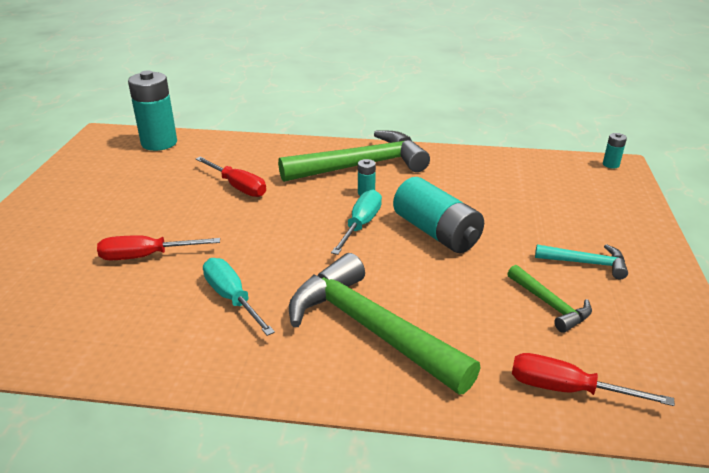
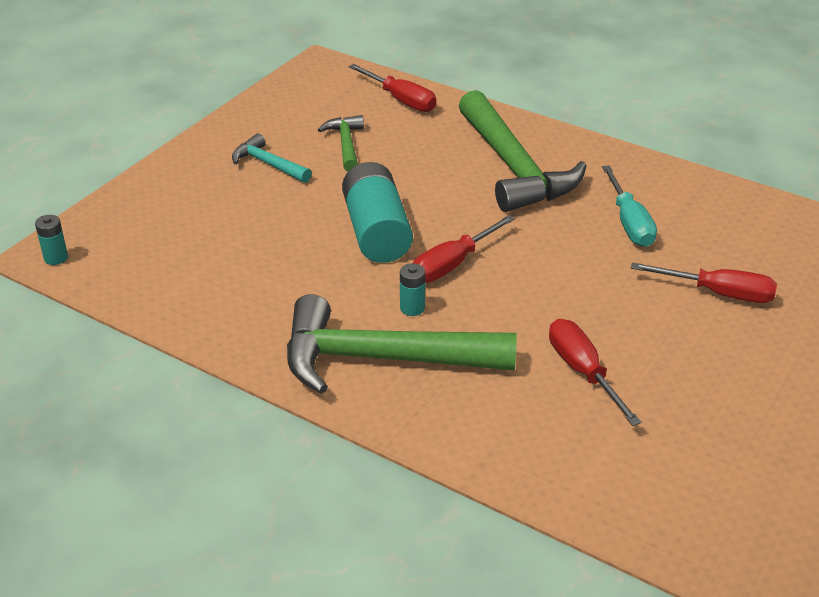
camera: 155 degrees left, 5 degrees up
turquoise battery [128,71,177,151] -> none
turquoise screwdriver [331,189,382,255] -> red screwdriver [413,215,515,282]

